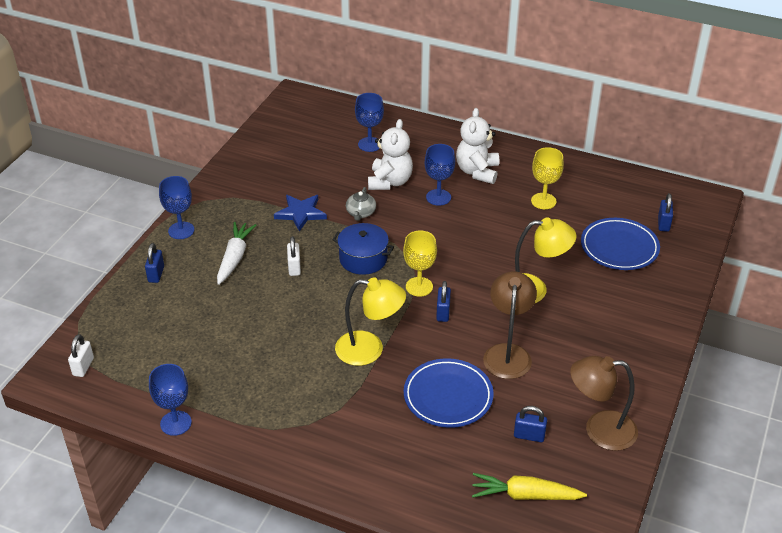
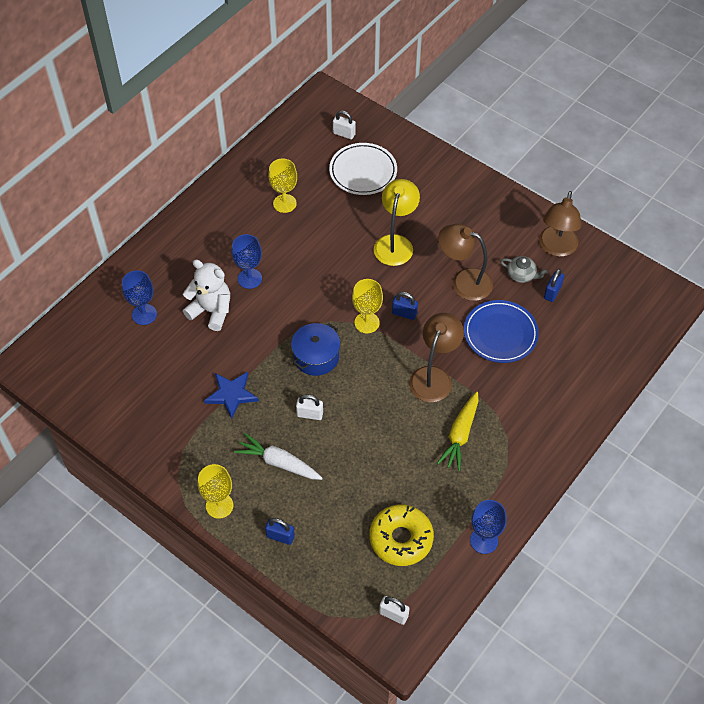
camera: 75 degrees left, 15 degrees up
blue goblet [159,176,194,239] -> yellow goblet [198,464,233,519]
yellow lamp [335,277,406,366] -> brown lamp [409,313,464,402]
grey teapot [346,187,376,221] -> grey teapot moved to [500,256,548,283]
white teddy bear [456,108,499,184] -> none
yellow carrot [472,473,587,500] -> yellow carrot moved to [437,392,479,471]
blue plate [581,218,660,270] -> white plate [329,143,397,195]
blue padlock [658,193,673,232] -> white padlock [333,110,356,139]
none -> yellow donut [369,504,434,566]

